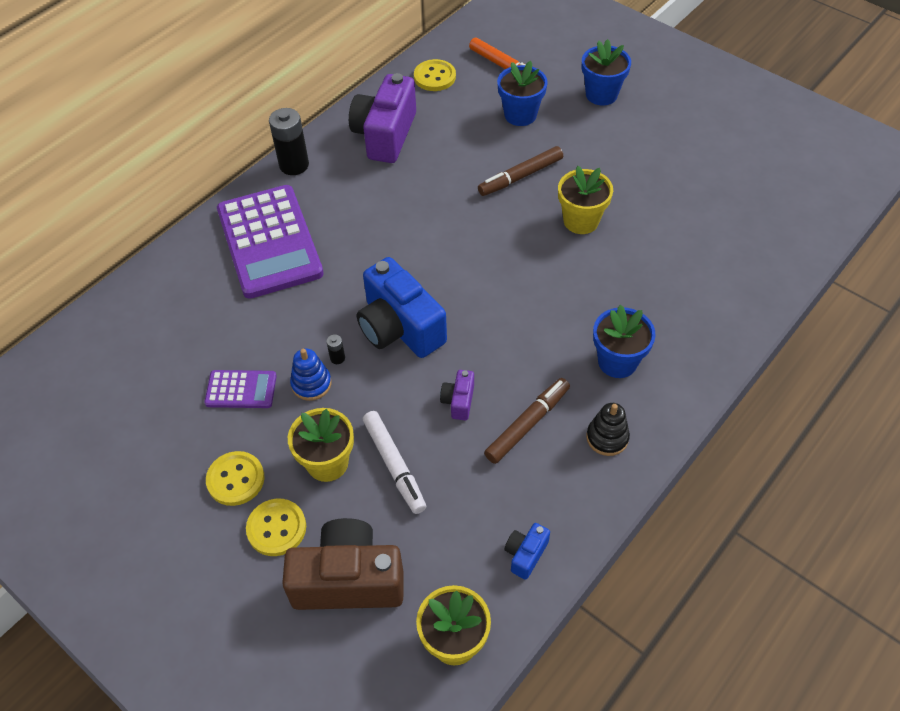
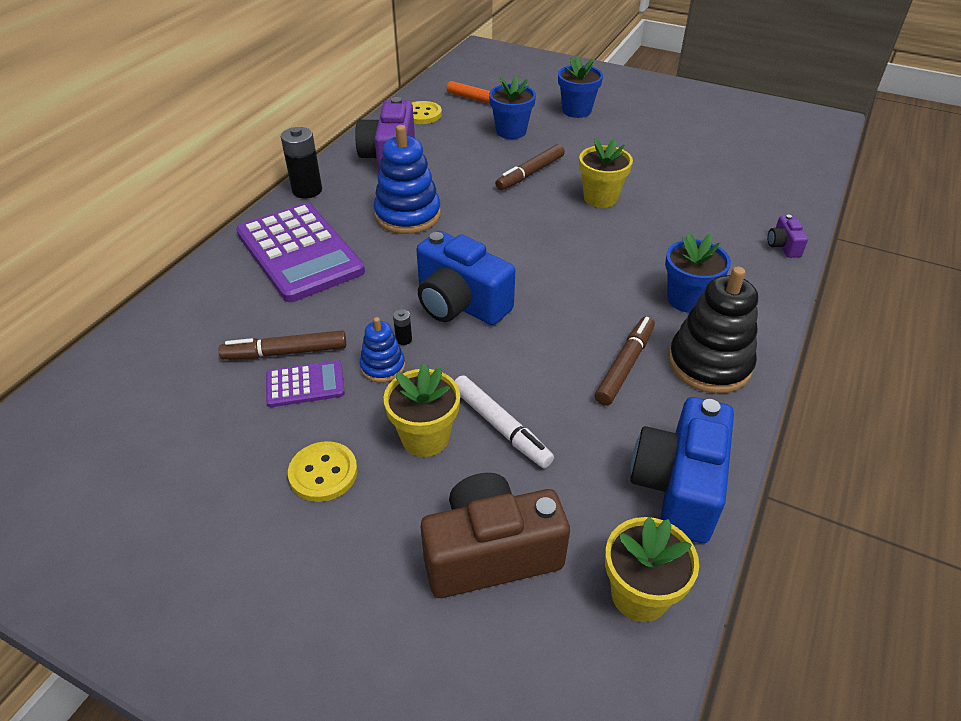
camera: 15 degrees left, 10 degrees down
yellow button [246,499,306,556] -> none
purple camera [440,370,474,420] -> purple camera moved to [768,214,808,258]
blue camera [505,523,550,580] -> blue camera [630,397,734,543], size x2.20
black stacking toy [586,403,630,456] -> black stacking toy [668,267,758,394], size x1.85
none -> brown marker [219,330,346,360]
none -> blue stacking toy [373,125,441,234]

